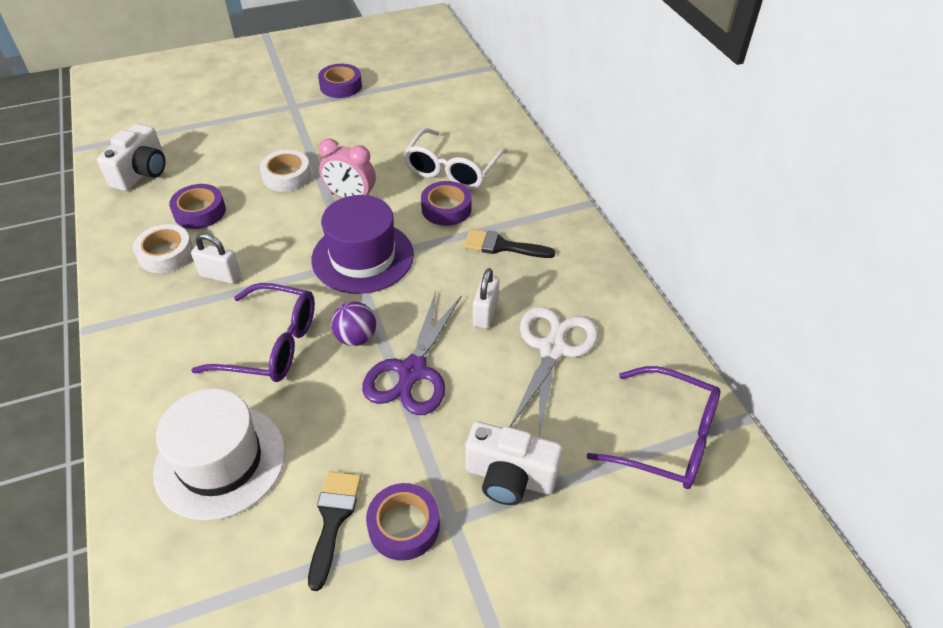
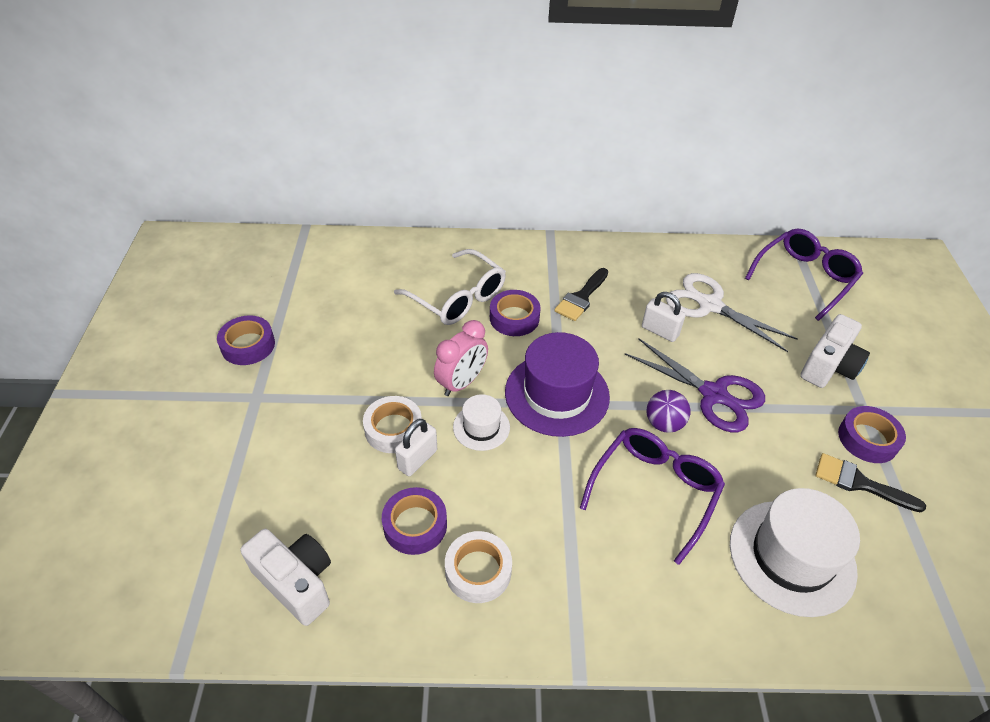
camera: 70 degrees left, 0 degrees up
white padlock [191,233,241,284] -> white padlock moved to [395,419,437,476]
none -> white hat [453,394,510,451]

